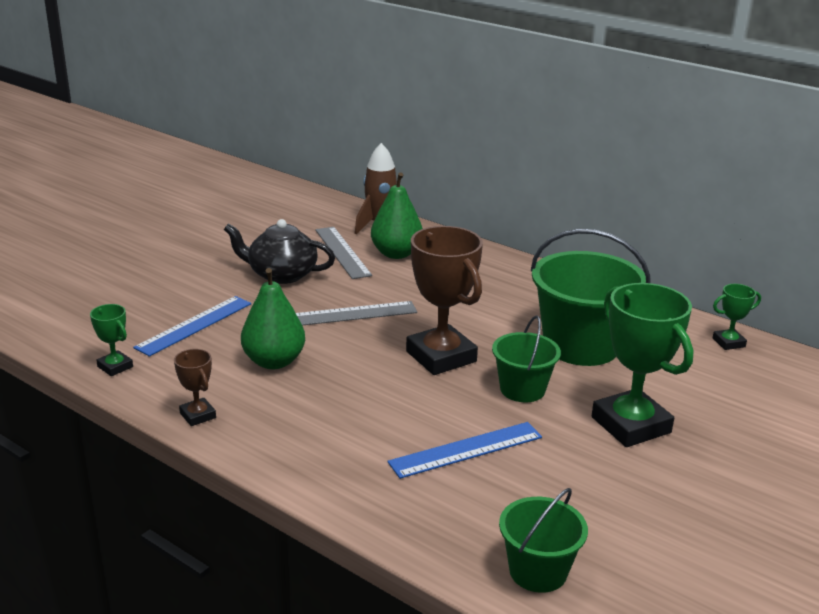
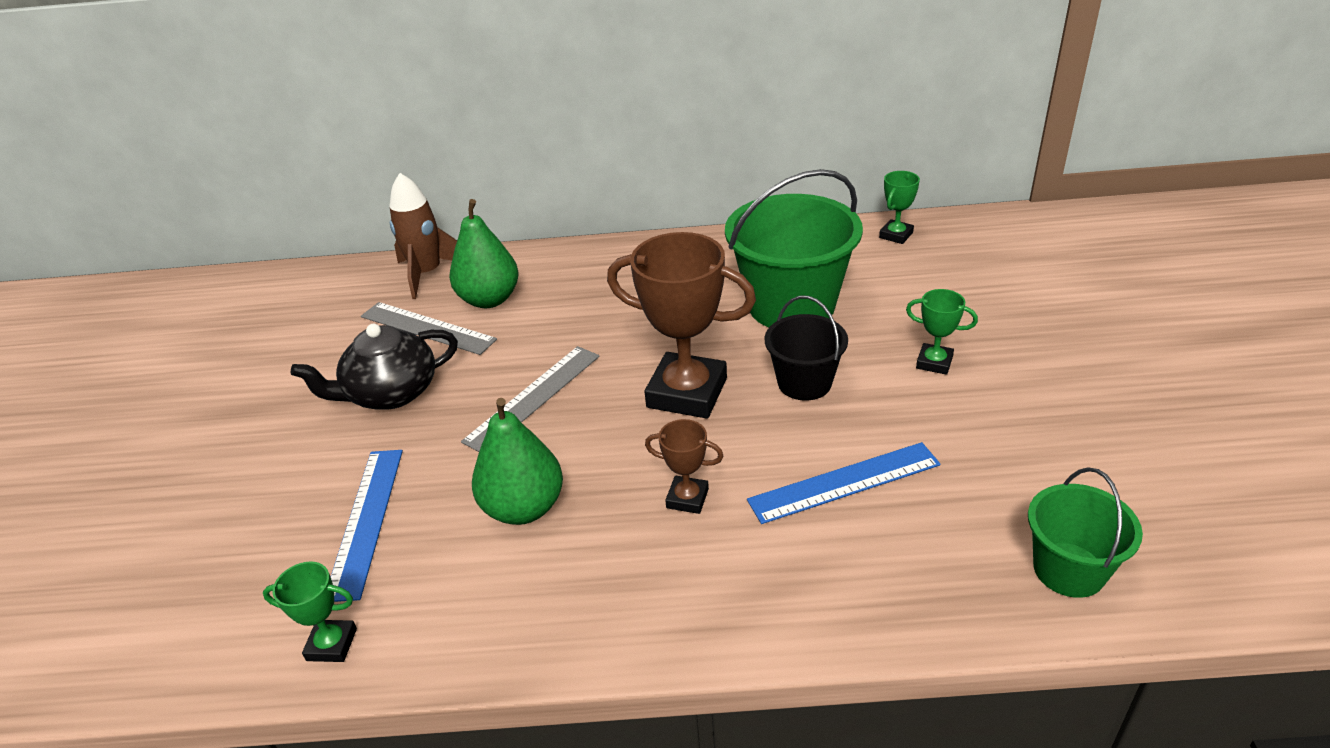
camera: 35 degrees left, 10 degrees up
brown trophy [174,349,216,426] -> brown trophy moved to [645,419,723,514]
blue ruler [387,422,542,479] -> blue ruler turned 45 degrees clockwise [747,442,941,524]
green bucket [492,315,561,402] -> black bucket [765,296,848,401]
green trophy [592,283,694,447] -> green trophy [906,289,978,375], size x0.48

